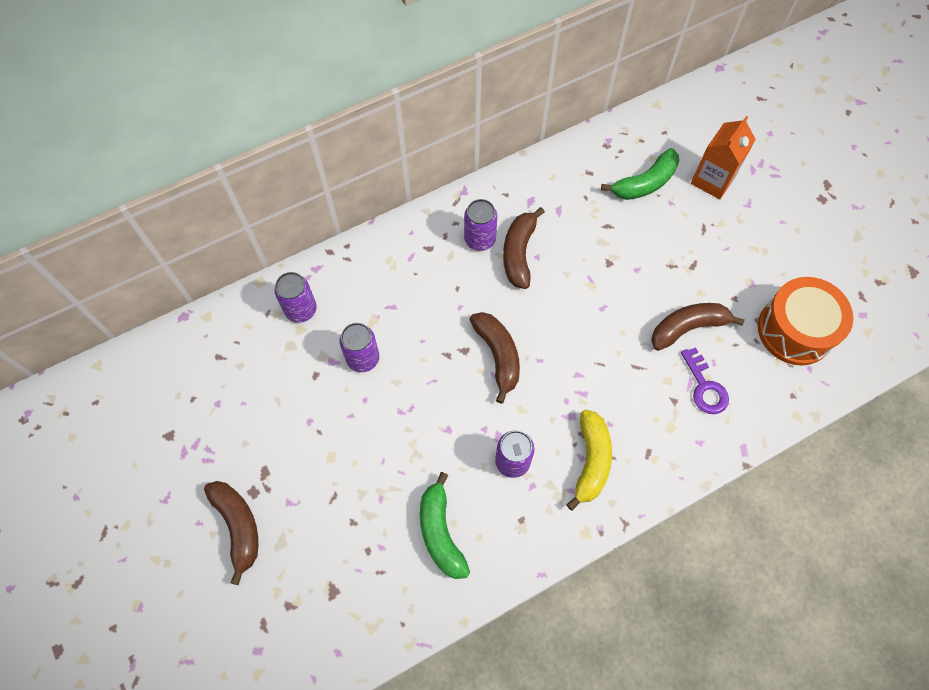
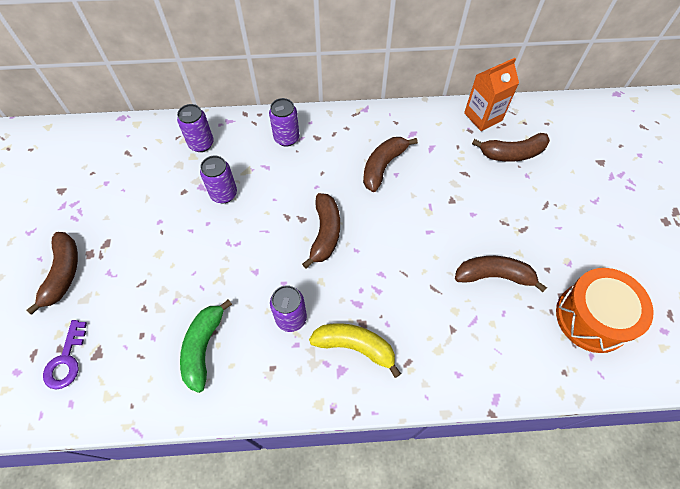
camera: 25 degrees right, 5 degrees down
purple can [464,199,497,251] -> purple can moved to [269,98,299,146]
yellow banana [566,409,612,510] -> yellow banana turned 105 degrees counterclockwise [309,323,401,378]
green banana [601,148,679,200] -> brown banana [472,133,550,162]
purple key [681,347,729,414] -> purple key moved to [43,320,87,389]
orange carton [691,116,756,199] -> orange carton moved to [464,58,519,131]

